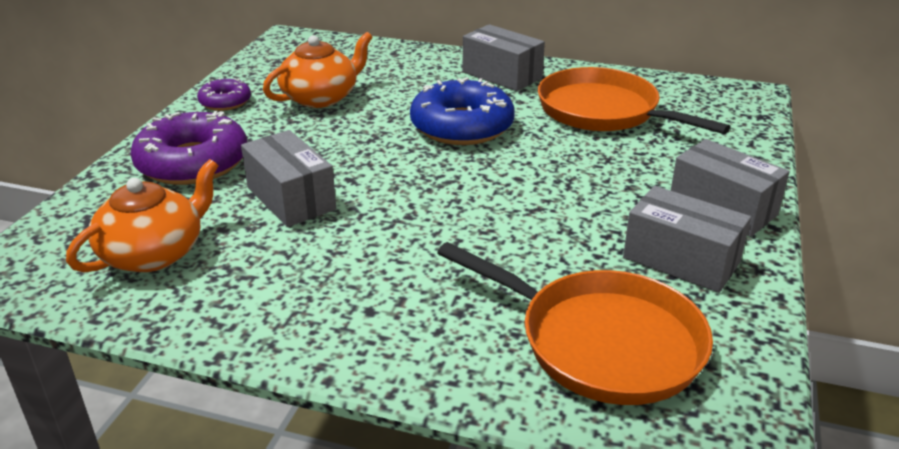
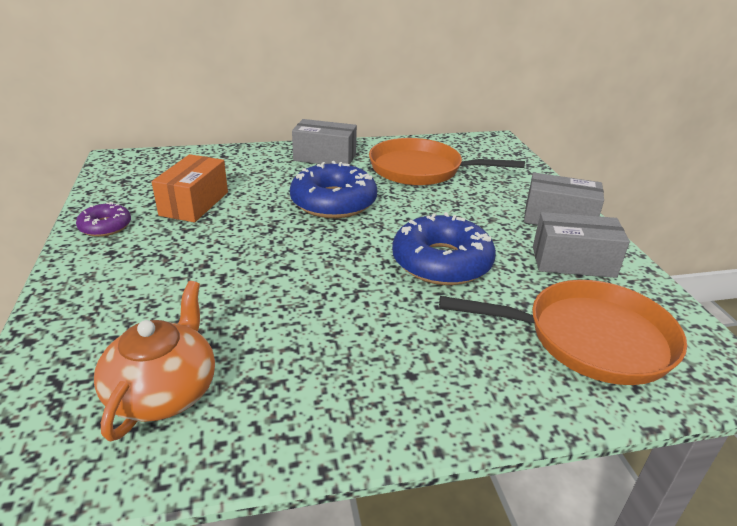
camera: 30 degrees left, 0 degrees up
purple donut [130,111,247,185] -> none
grey box [241,130,336,227] -> none
orange teapot [263,32,373,108] -> orange box [152,154,228,222]
none -> blue donut [392,212,496,285]

